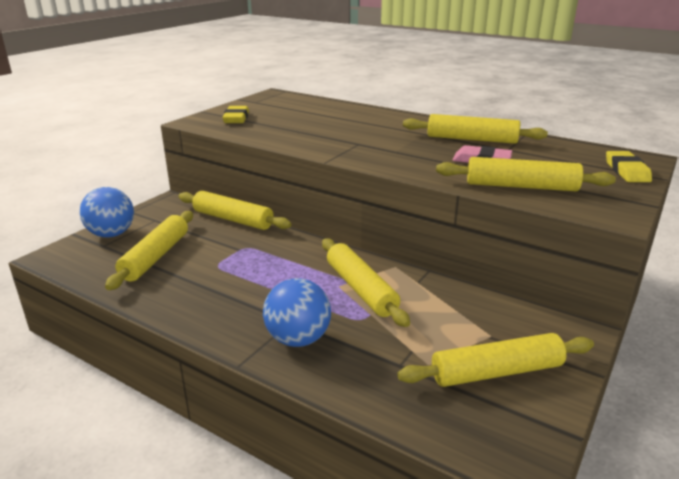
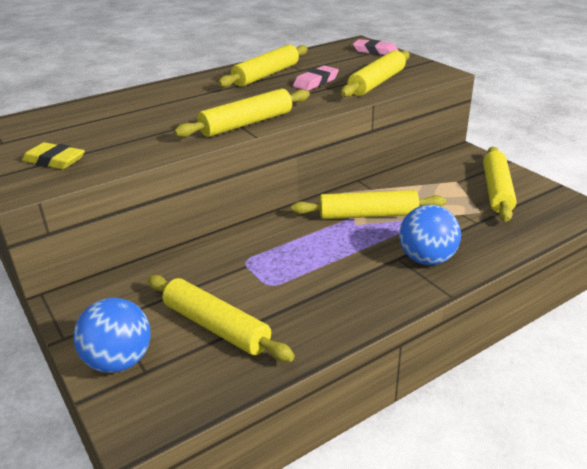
camera: 65 degrees left, 5 degrees up
yellow rolling pin [179,191,291,230] -> yellow rolling pin moved to [174,88,310,137]
yellow eraser [606,151,652,182] -> pink eraser [353,39,399,55]

